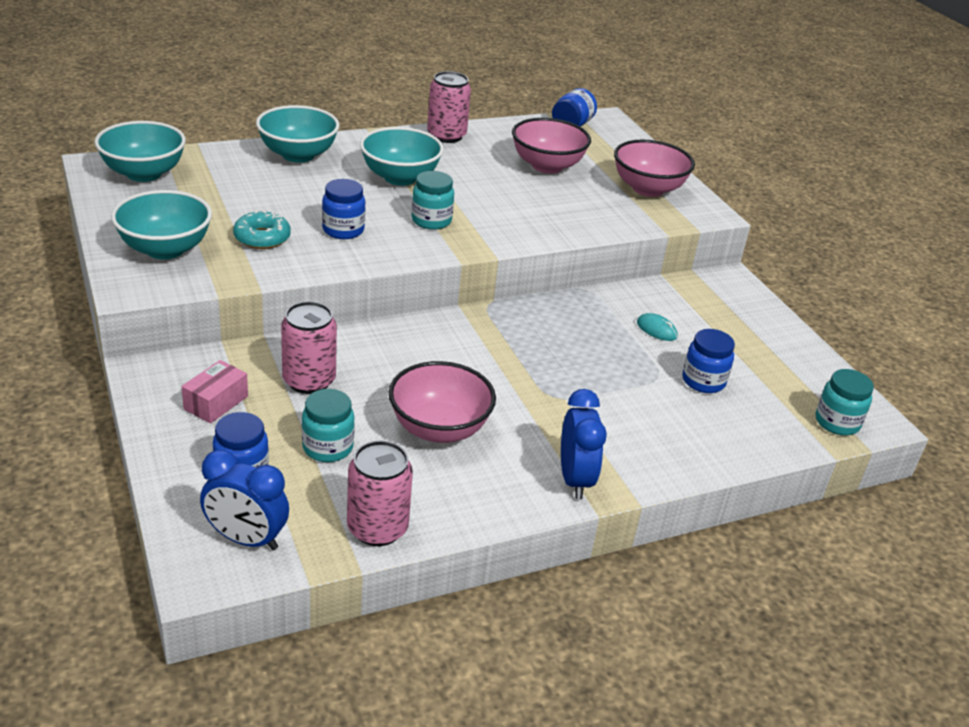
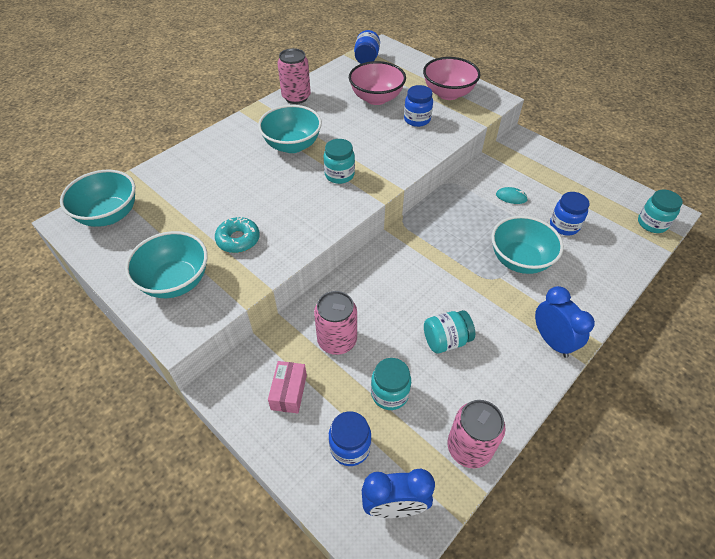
camera: 20 degrees left, 15 degrees up
turquoise bowl [256,105,340,163] -> turquoise bowl moved to [491,216,564,274]
blue jar [322,179,366,239] -> blue jar moved to [404,85,433,127]
pink bowl [389,361,496,443] -> turquoise jar [424,310,475,353]

